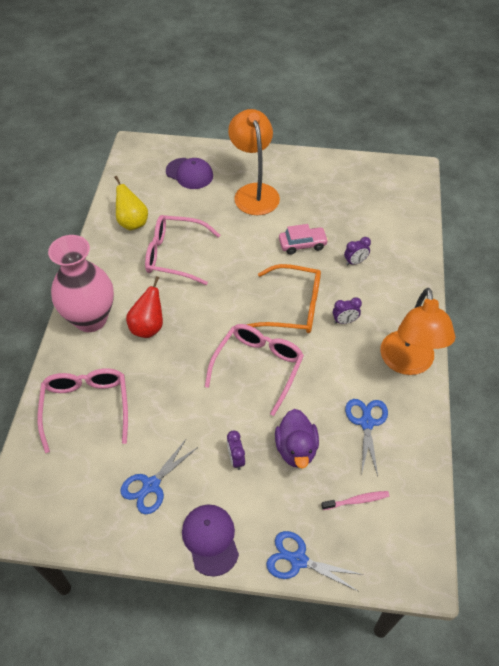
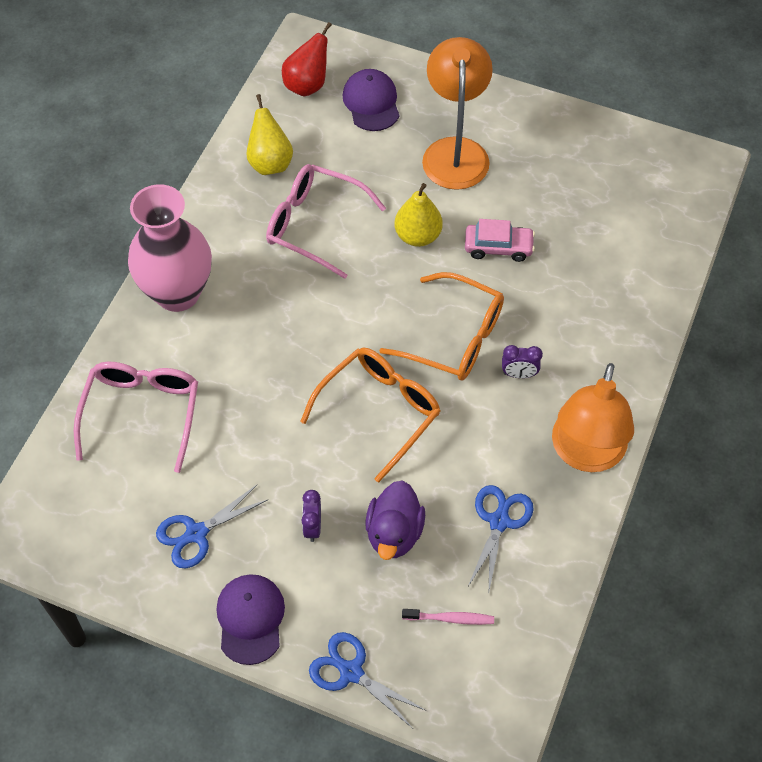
camera: 15 degrees right, 5 degrees up
red pear [126,276,163,338] -> red pear moved to [282,22,332,96]
purple cap [166,158,213,189] -> purple cap turned 150 degrees counterclockwise [343,69,399,131]
pink glasses [205,324,304,416] -> orange glasses [300,347,441,483]
purple clock [344,237,371,266] -> none
none -> yellow pear [394,183,443,247]

